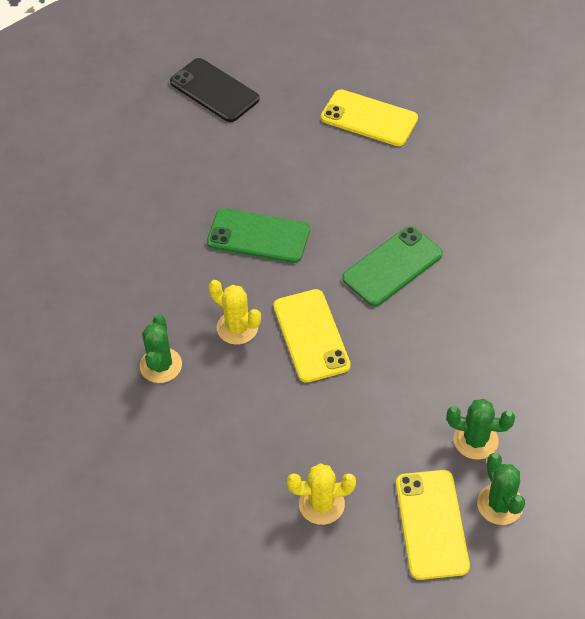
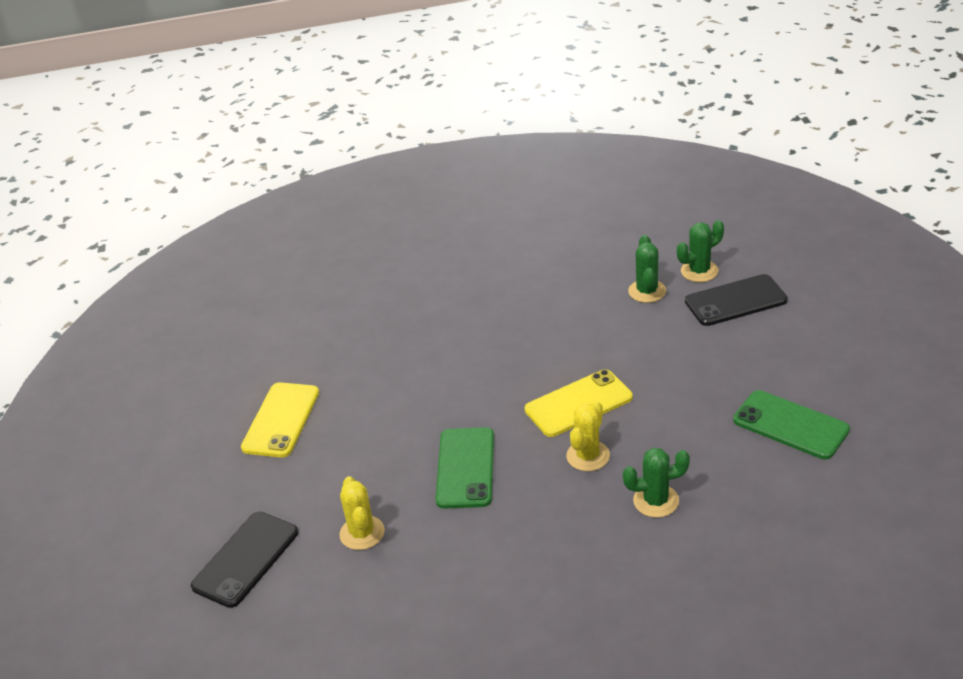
camera: 100 degrees left, 15 degrees down
yellow cactus [287,463,356,525] -> yellow cactus moved to [340,476,385,550]
green phone [342,226,443,307] -> green phone moved to [733,390,850,459]
yellow phone [396,470,470,580] -> black phone [685,274,788,326]

